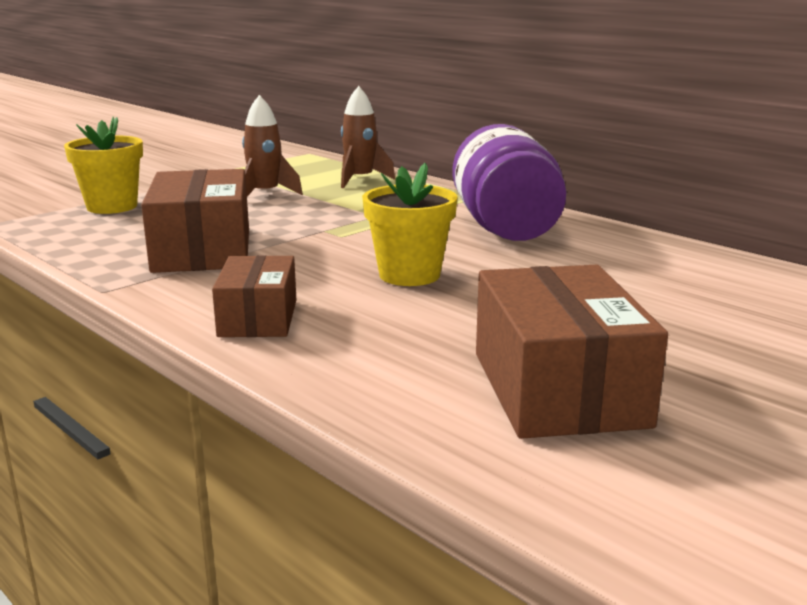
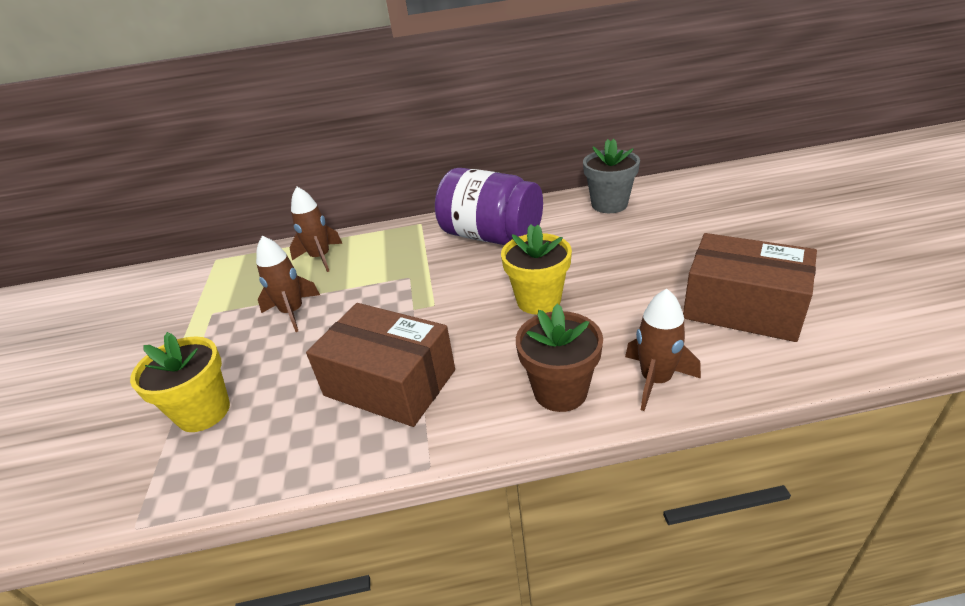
camera: 50 degrees left, 15 degrees up
brown box [212,255,296,337] -> brown flower pot [516,304,603,412]
none -> grey flower pot [583,139,640,213]
none -> brown rocket [625,289,701,411]

